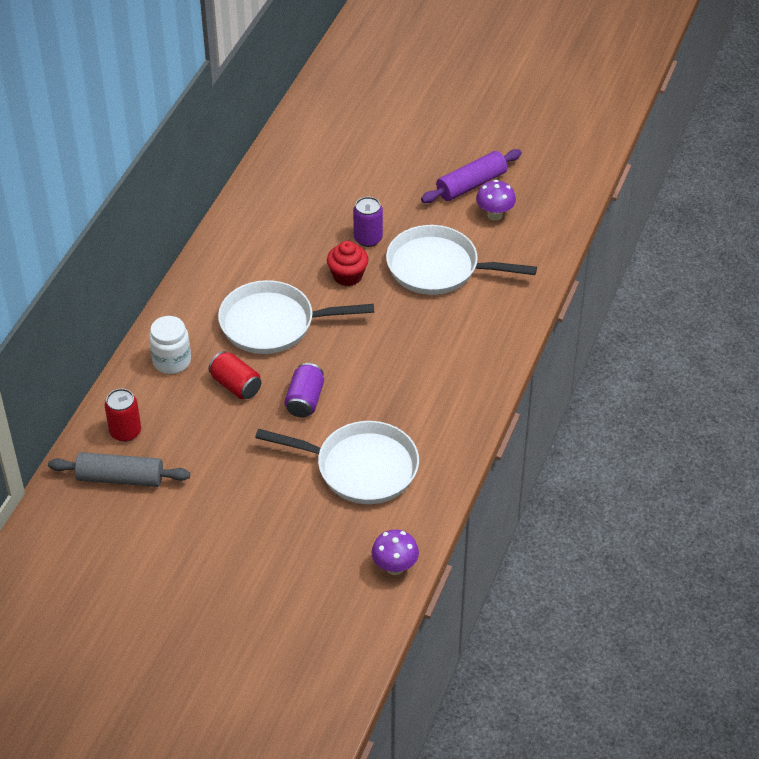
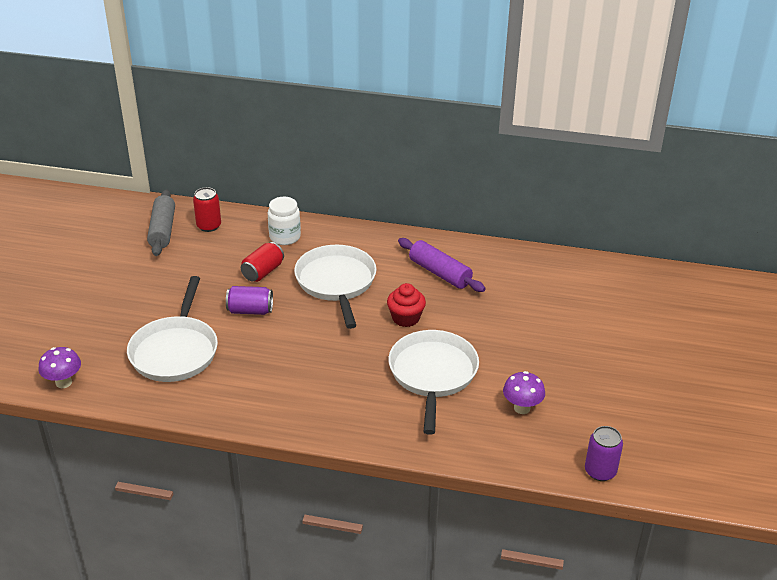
camera: 80 degrees right, 10 degrees down
purple can [353,197,383,247] -> purple can moved to [585,426,623,481]
purple rolling pin [421,149,522,203] -> purple rolling pin moved to [398,238,486,292]

